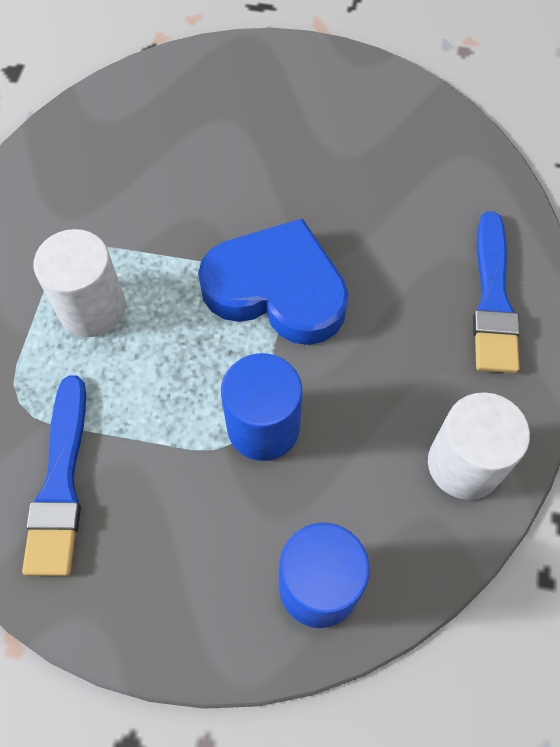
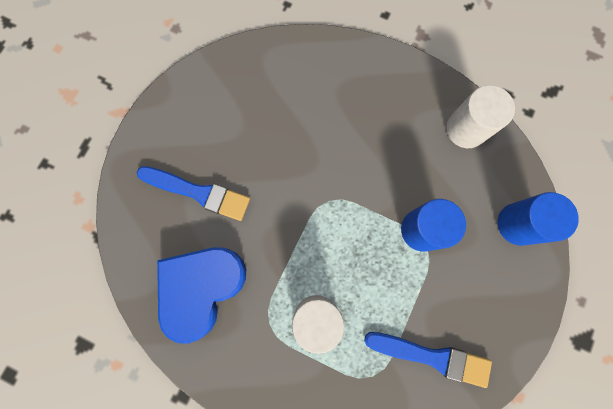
camera: 75 degrees left, 15 degrees up
blue heart [198,218,348,345] -> blue heart moved to [157,247,246,344]
blue brush [473,211,520,373] -> blue brush moved to [137,166,250,221]

